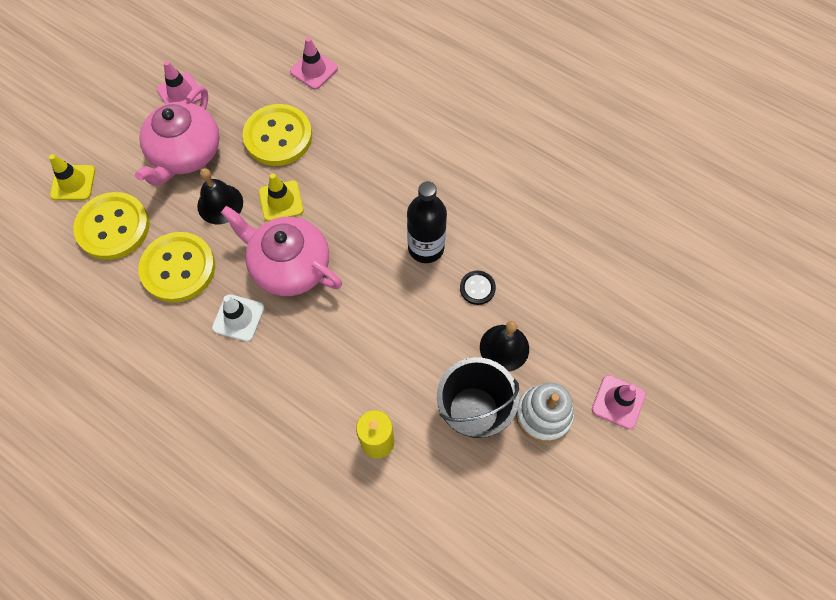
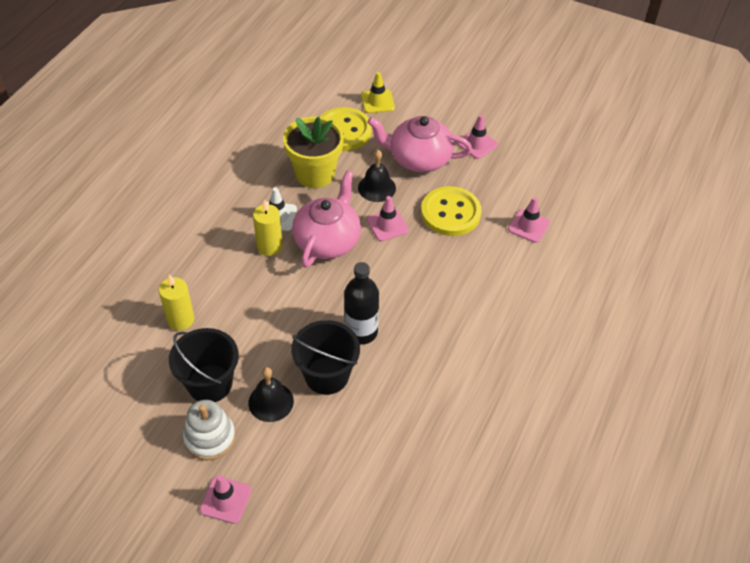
camera: 80 degrees right, 15 degrees down
yellow button [139,232,215,303] -> yellow flower pot [283,117,344,188]
yellow traffic cone [259,173,304,221] -> pink traffic cone [367,196,409,241]
black button [460,271,496,305] -> black bucket [291,320,360,395]
none -> yellow candle [253,199,283,256]

